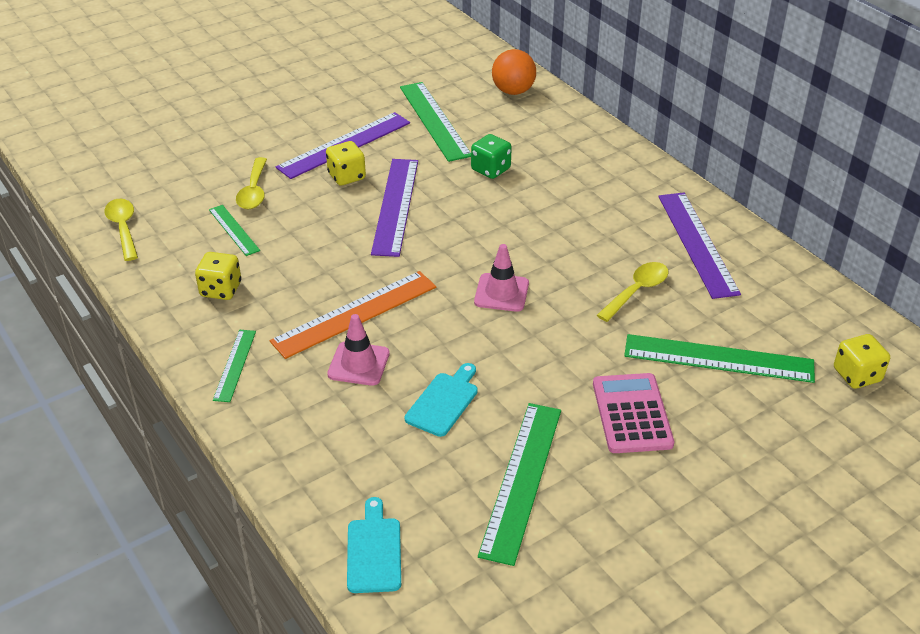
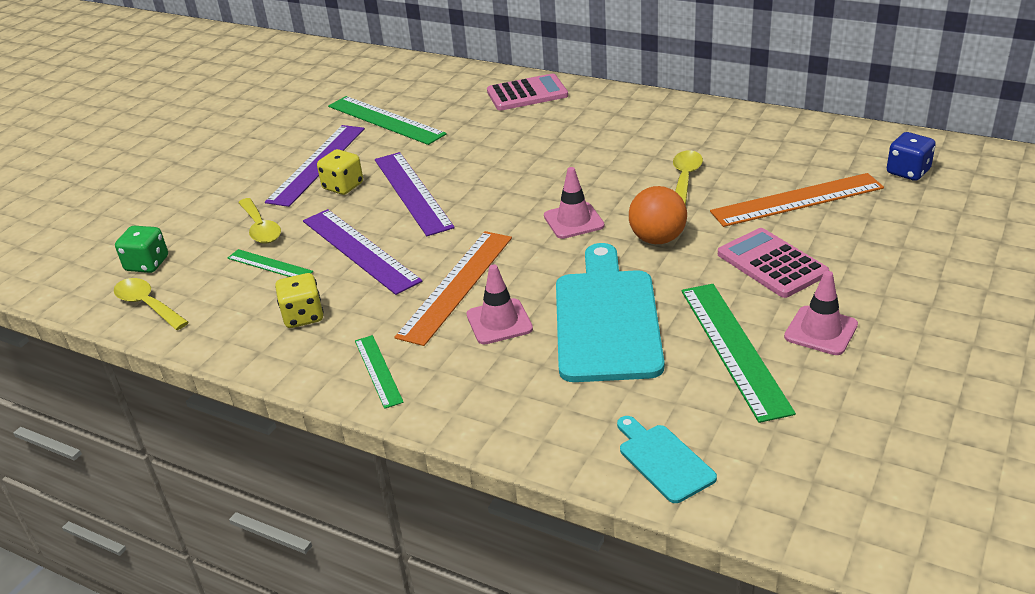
camera: 25 degrees left, 5 degrees down
turquoise cutting board [404,363,478,437] -> turquoise cutting board [556,243,664,382], size x2.04
green dice [471,134,512,179] -> green dice moved to [115,226,168,273]
orange ball [492,49,536,95] -> orange ball moved to [629,186,687,244]
green ruler [624,334,815,383] -> orange ruler [710,173,884,227]
purple ruler [658,193,741,299] -> purple ruler moved to [303,209,422,295]
yellow dice [834,334,890,389] -> blue dice [887,132,936,181]
none -> pink calculator [487,73,568,111]
none -> pink traffic cone [784,271,858,355]

